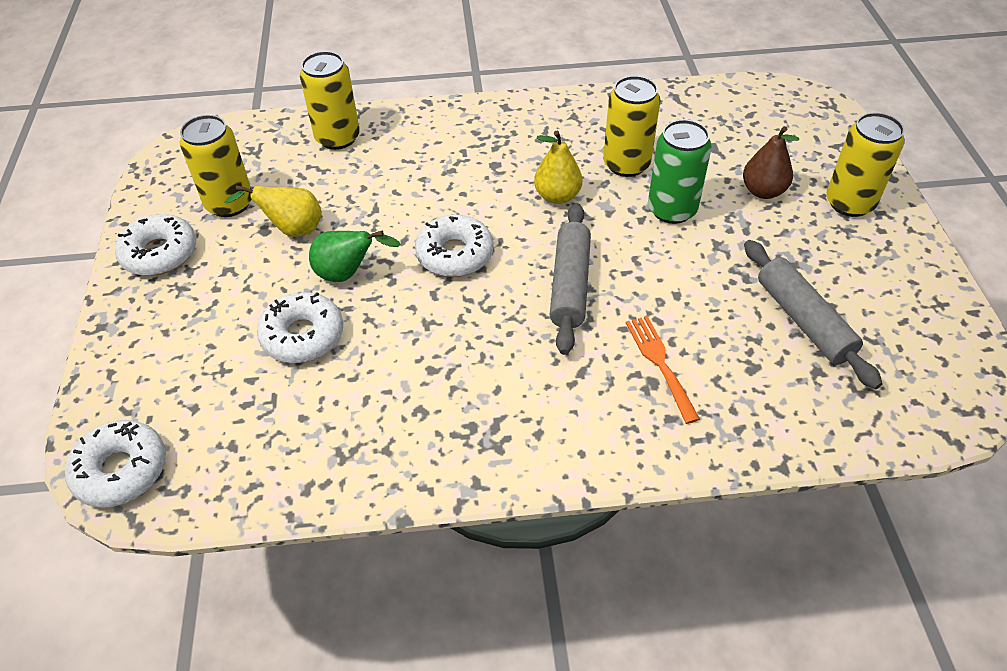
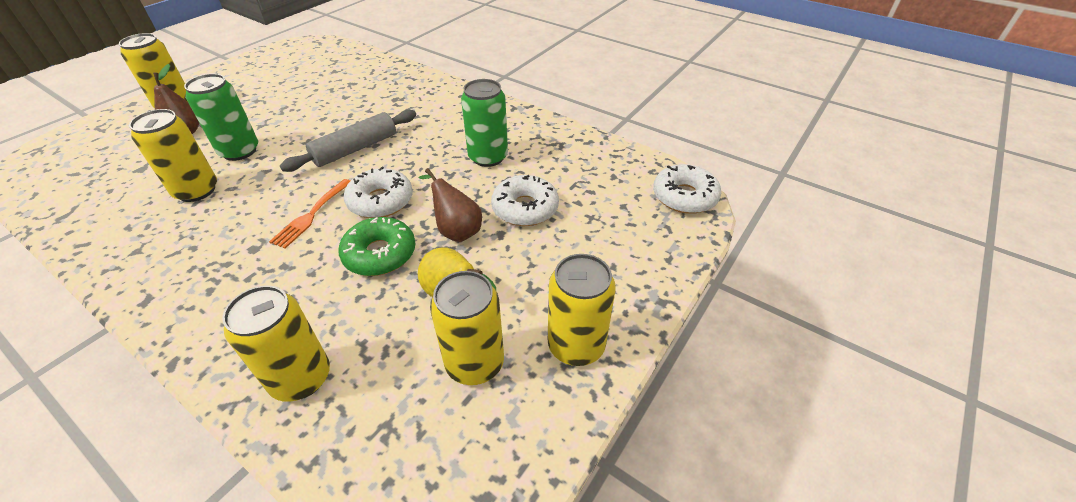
camera: 140 degrees left, 5 degrees down
white donut [115,214,196,276] -> yellow can [548,254,616,366]
green pear [309,231,401,282] -> brown pear [418,168,482,242]
yellow pear [534,131,582,204] -> none
orange fork [626,316,700,424] -> orange fork moved to [269,179,350,249]
grey rolling pin [744,240,882,389] -> none
none -> green donut [339,217,416,276]
none -> green can [461,79,508,167]

